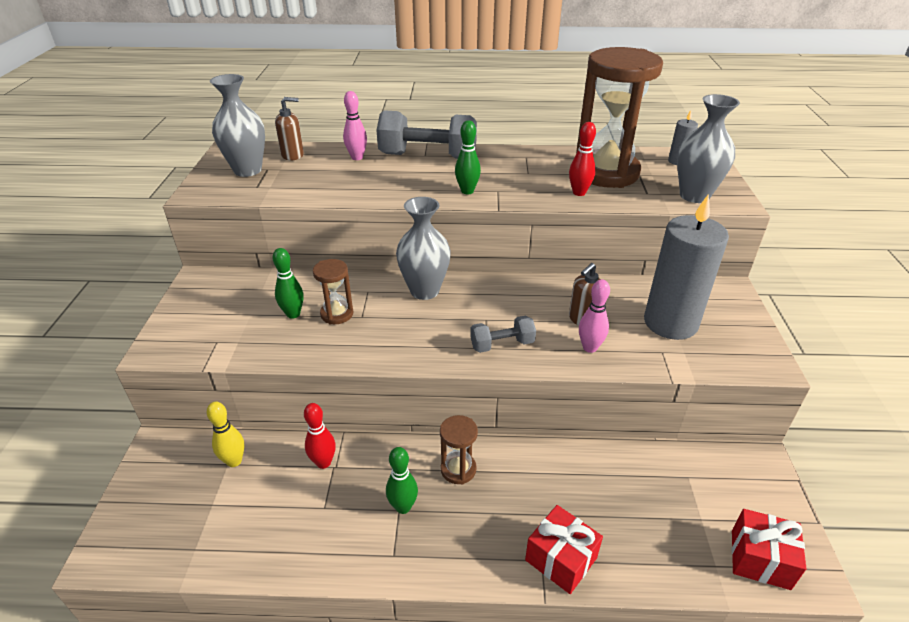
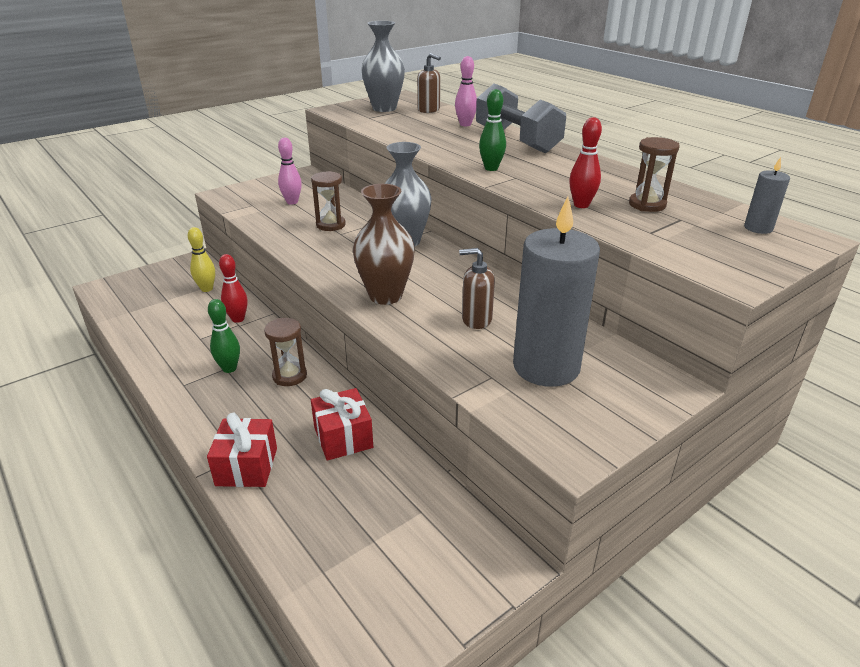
camera: 50 degrees right, 5 degrees down
green bowling pin [273,248,304,319] -> none
grey dumbbell [470,316,536,353] -> brown vase [353,184,415,305]
brown hourglass [576,47,663,188] -> brown hourglass [629,137,680,212], size x0.45
pink bowling pin [579,279,610,353] -> pink bowling pin moved to [278,137,302,205]
grey vase [677,94,740,203] -> none
red gift [732,509,806,590] -> red gift moved to [311,388,373,461]

